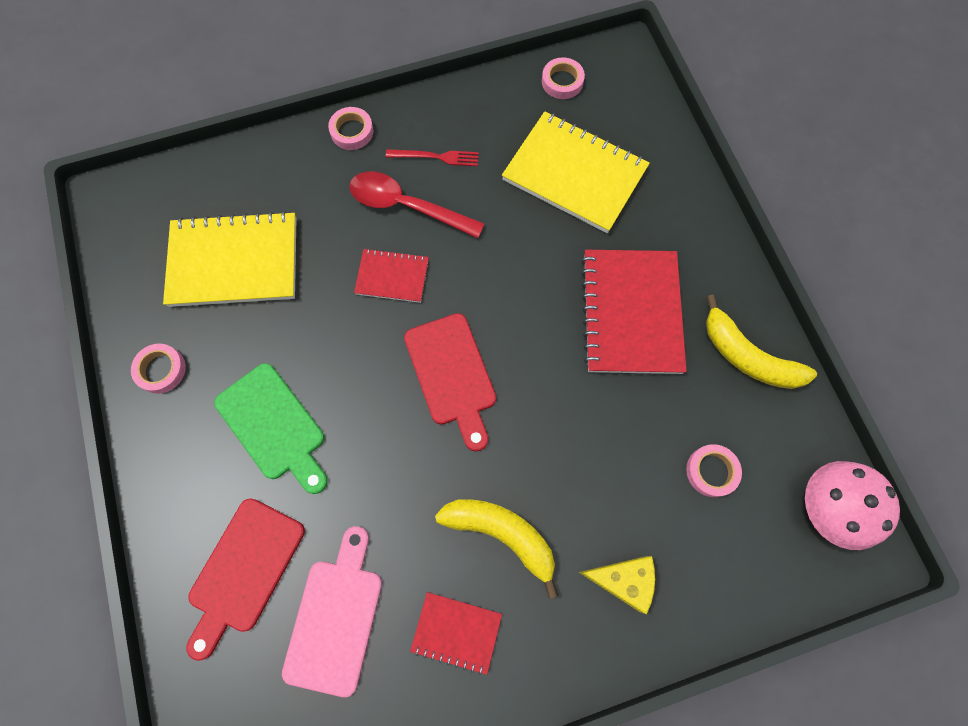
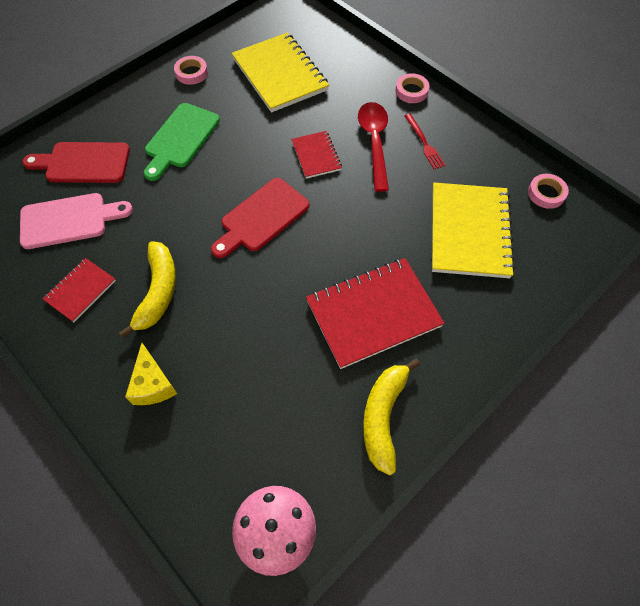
camera: 65 degrees right, 10 degrees down
red notebook [410,592,502,675] -> red notebook turned 45 degrees clockwise [42,258,116,322]
pink tape [686,444,742,497] -> none

